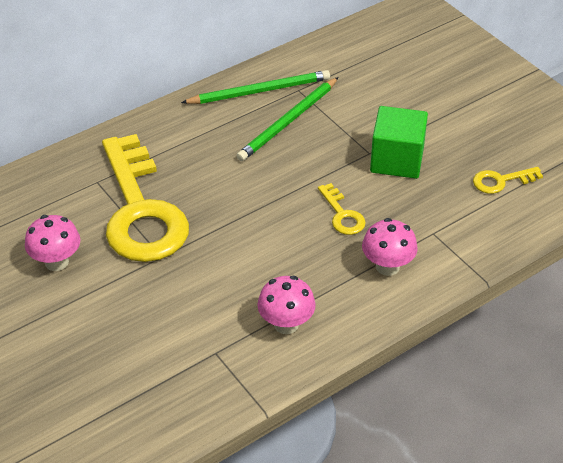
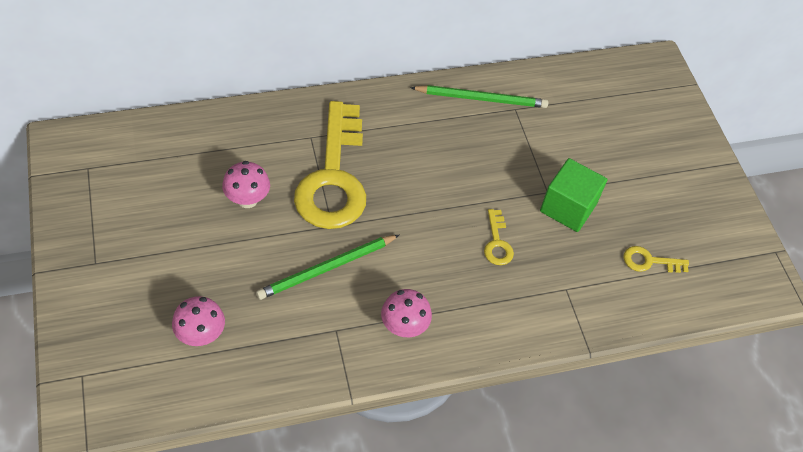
camera: 15 degrees right, 10 degrees up
green pencil [236,77,339,161] -> green pencil moved to [256,235,399,300]
pink mushroom [362,218,418,276] -> pink mushroom moved to [172,296,225,346]

